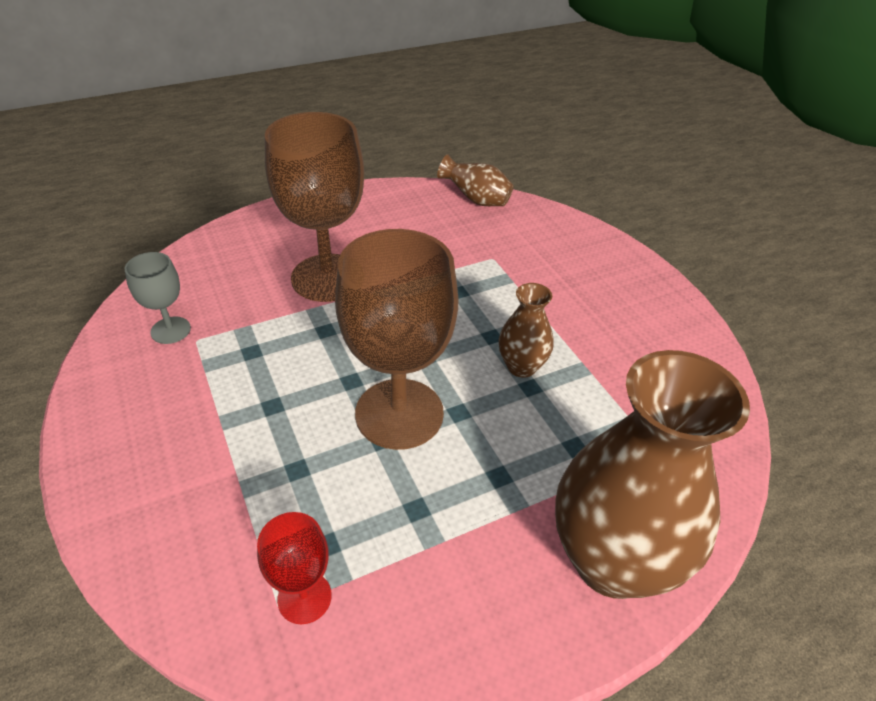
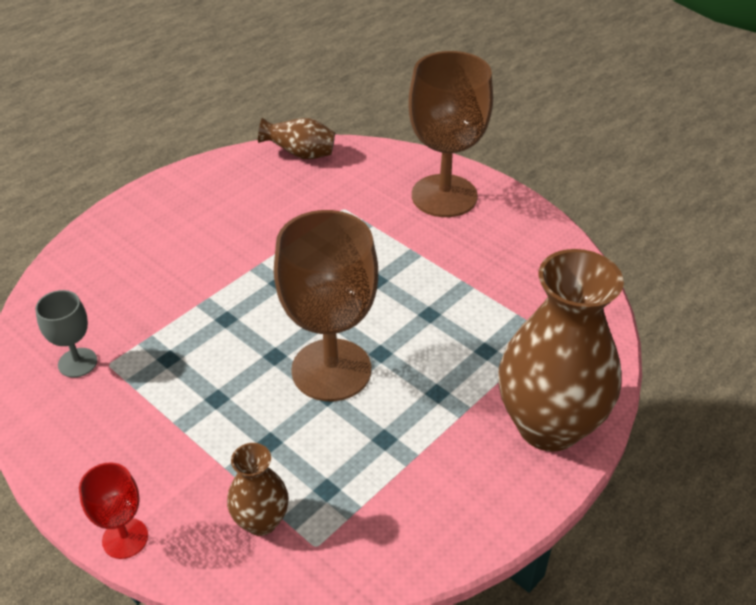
camera: 20 degrees left, 0 degrees up
red goblet [257,512,332,624] -> red goblet moved to [79,462,148,559]
brown goblet [265,112,364,302] -> brown goblet moved to [408,51,493,217]
brown vase [499,283,554,378] -> brown vase moved to [227,443,289,536]

